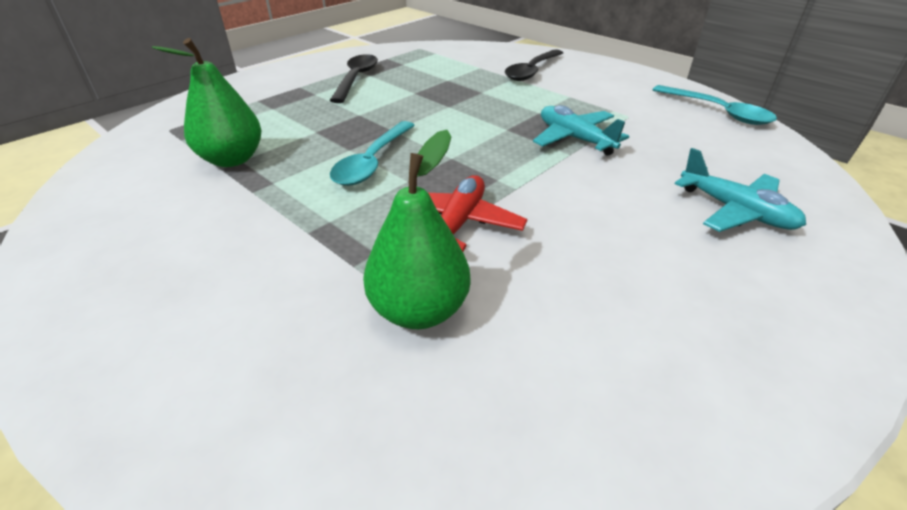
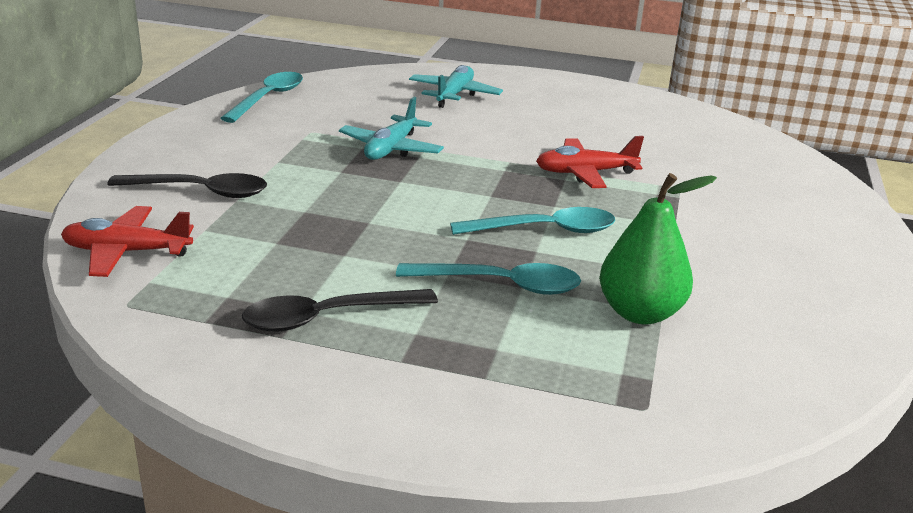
camera: 120 degrees left, 10 degrees down
green pear [363,130,470,329] -> none
none -> red plane [61,206,194,277]
none -> turquoise spoon [396,263,581,295]

